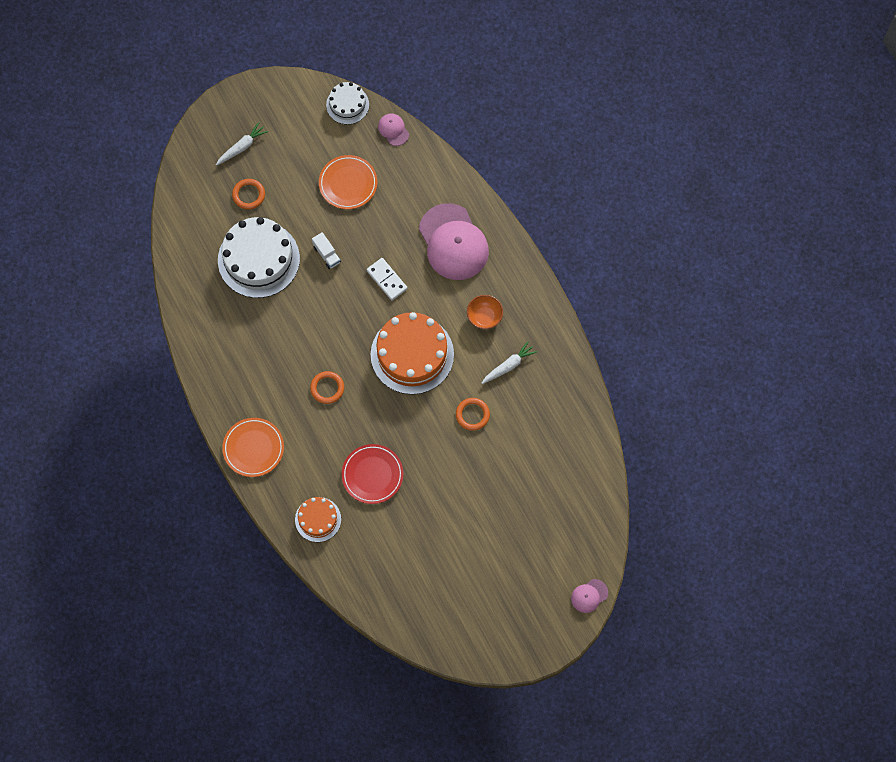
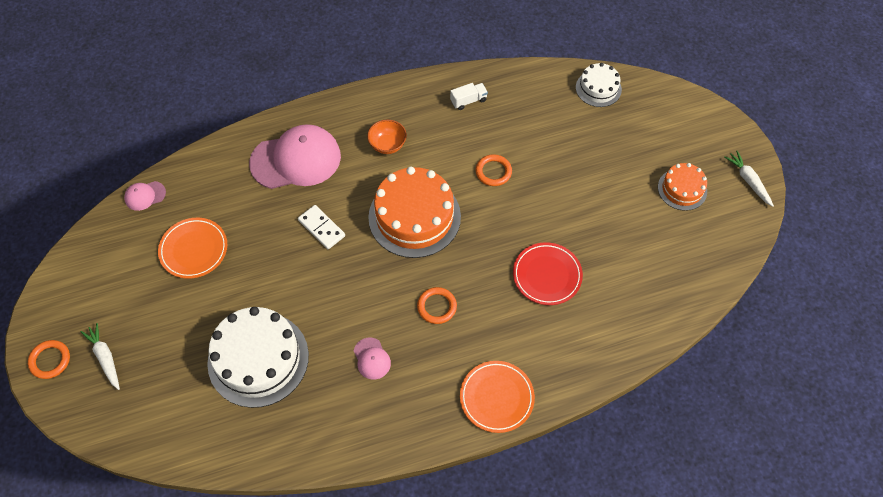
camera: 80 degrees left, 10 degrees down
orange ring [232,179,265,209] -> orange ring moved to [28,340,70,379]
orange cake [295,497,341,542] -> orange cake moved to [658,163,707,211]
white truck [312,232,341,269] -> white truck moved to [450,83,488,110]
white cake [326,82,369,124] -> white cake moved to [576,63,622,107]
white domino [366,258,408,300] -> white domino turned 75 degrees clockwise [298,205,345,249]
white carrot [481,341,537,384] -> white carrot moved to [725,151,774,207]
pink cap [571,579,608,613] -> pink cap moved to [354,338,391,380]

